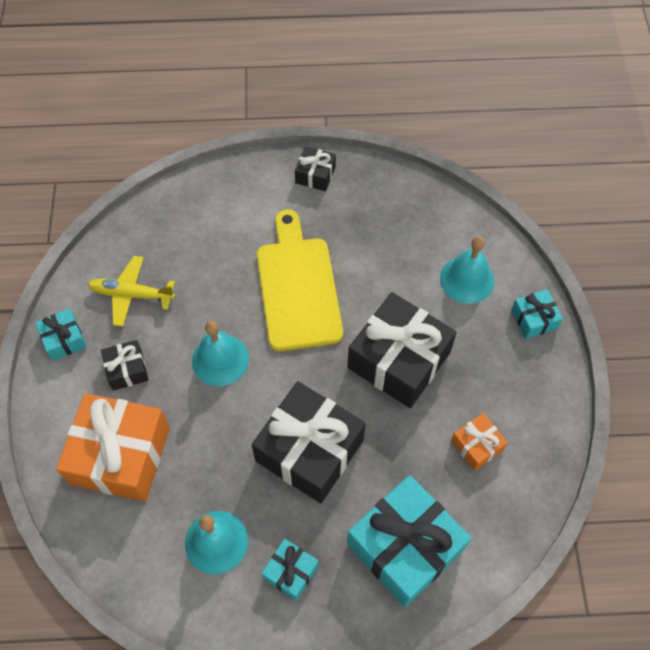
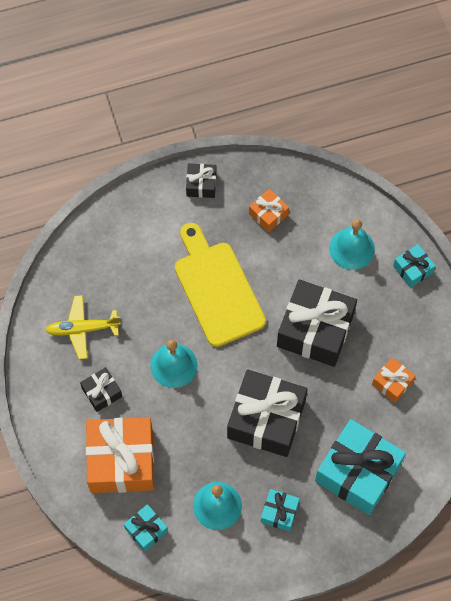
camera: 15 degrees left, 5 degrees up
turquoise gift [35,309,87,361] -> turquoise gift moved to [124,504,168,551]
none -> orange gift [249,189,289,232]

